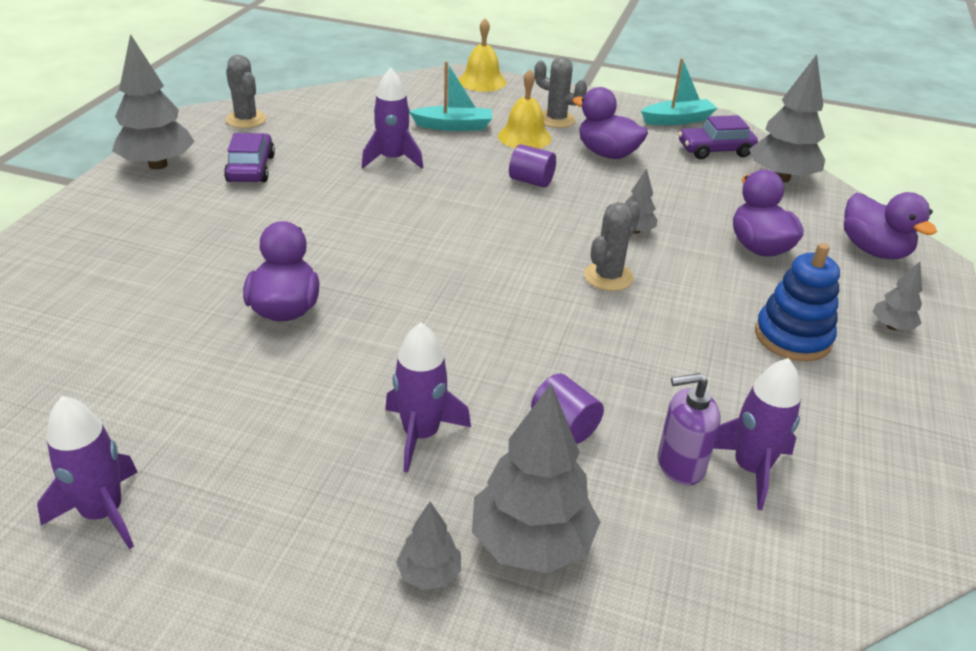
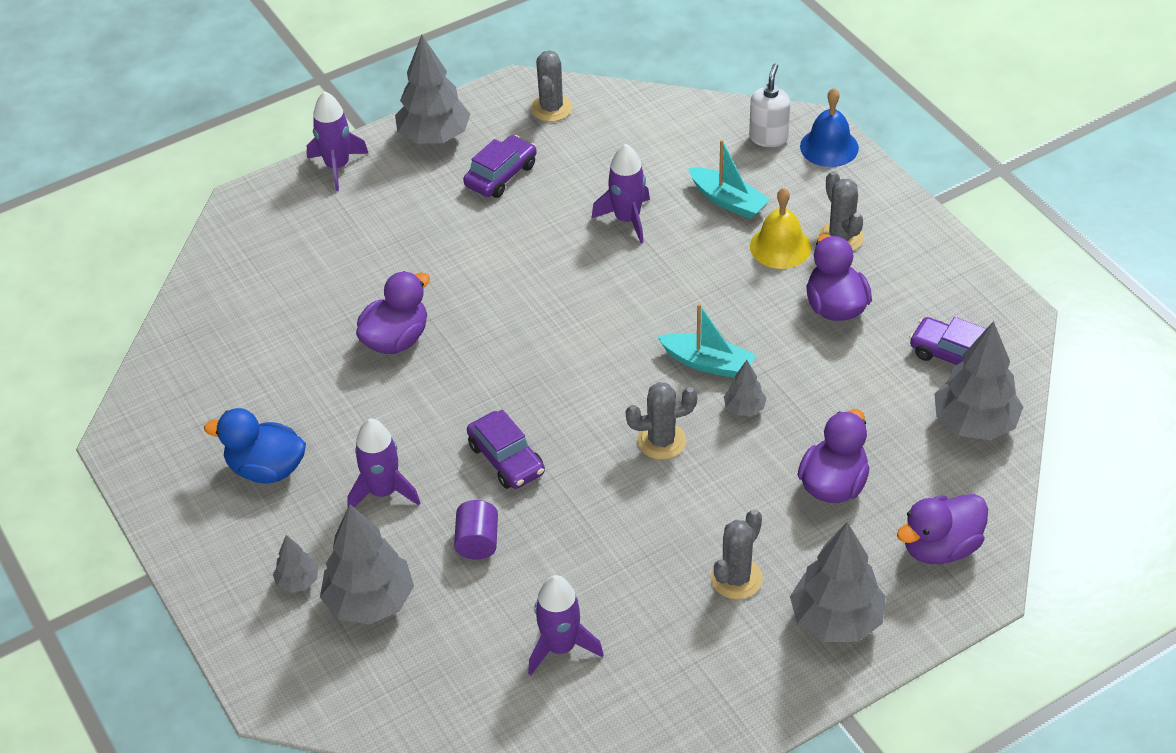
camera: 45 degrees right, 10 degrees up
purple rocket [37,396,138,549] -> purple rocket moved to [307,91,369,191]
yellow bell [459,18,506,92] -> blue bell [800,88,859,167]
purple cylinder [509,144,556,188] -> none
turquoise boat [641,58,717,125] -> turquoise boat moved to [658,304,756,378]
purple soap dispenser [658,373,721,486] -> none
blue stacking toy [755,243,840,361] -> grey cactus [710,509,763,599]
purple duck [844,192,937,259] -> purple duck turned 45 degrees clockwise [897,494,988,564]
grey tree [873,261,922,330] -> grey tree [790,522,886,642], size x2.02
none -> blue duck [204,408,306,484]
none -> purple car [467,410,545,489]
none -> white soap dispenser [749,64,791,147]

